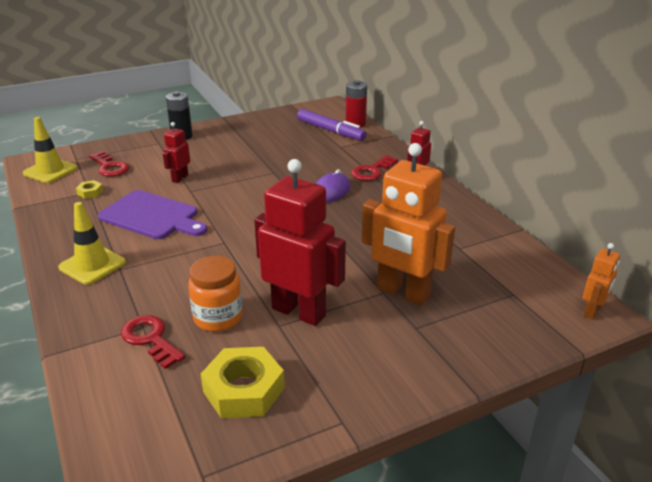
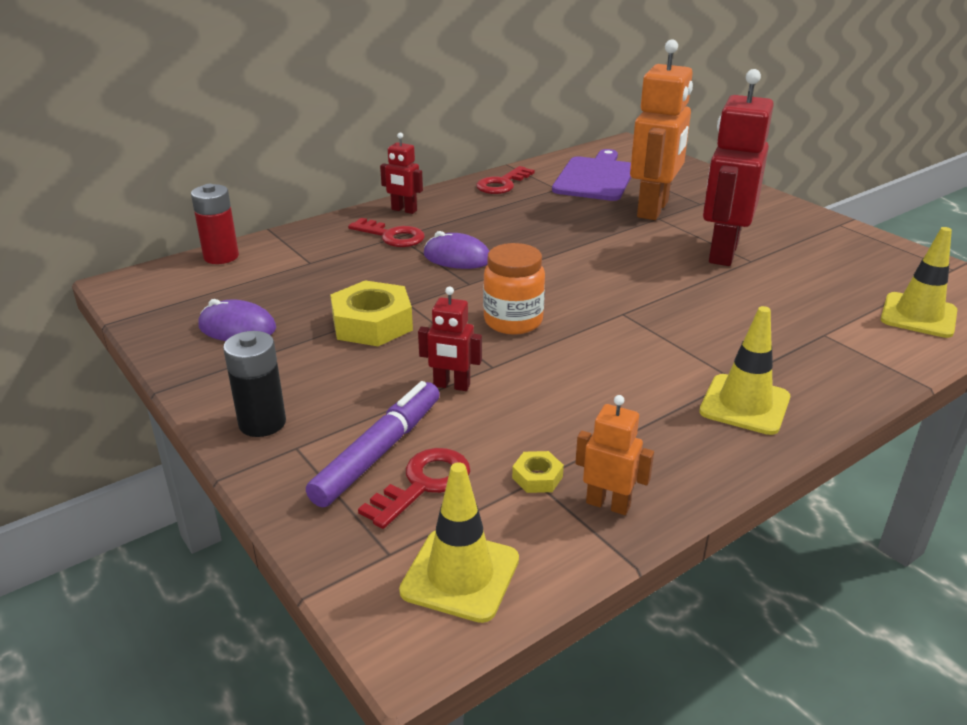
camera: 100 degrees left, 0 degrees up
purple cutting board [98,190,207,239] -> purple cutting board moved to [552,149,631,201]
red key [121,315,185,369] -> red key moved to [476,166,535,194]
orange jar [188,256,243,332] -> orange jar moved to [483,243,545,335]
yellow nut [201,347,285,418] -> yellow nut moved to [330,280,413,346]
purple marker [297,109,366,141] -> purple marker moved to [306,381,440,508]
orange robot [583,243,620,320] -> orange robot moved to [575,395,654,515]
none -> purple mouse [198,299,276,341]
none -> yellow traffic cone [881,227,957,338]

